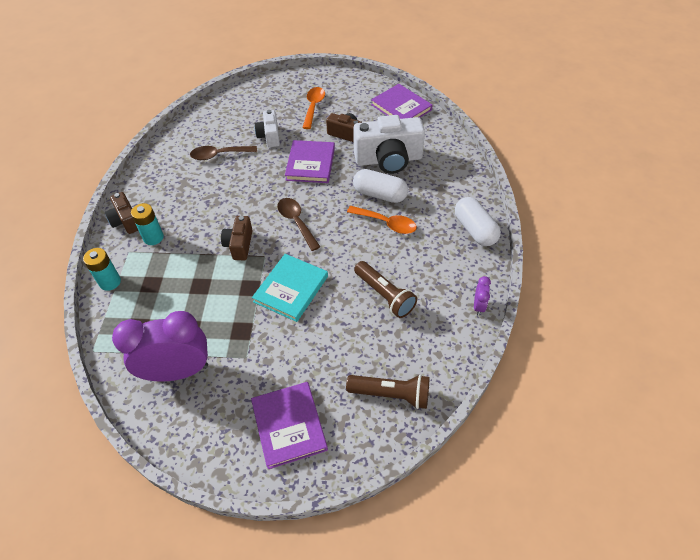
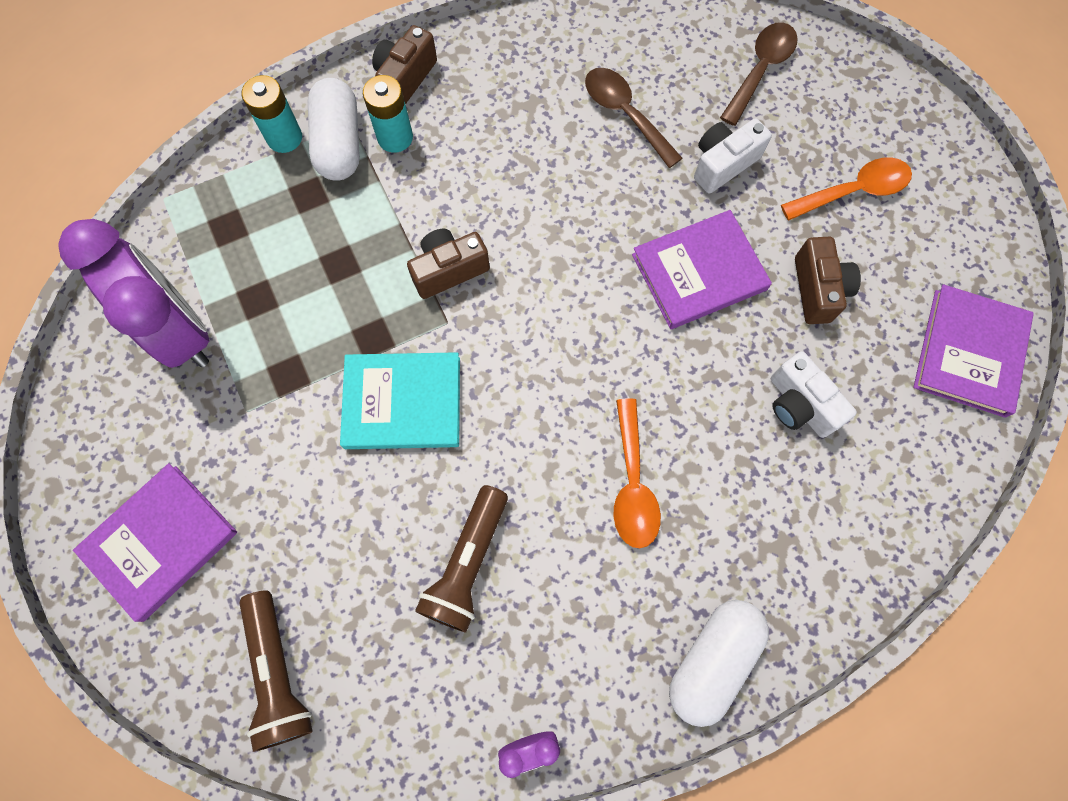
camera: 60 degrees right, 20 degrees up
brown spoon [277,198,320,251] -> brown spoon moved to [720,22,798,126]
white camera [353,115,425,174] -> white camera [771,351,857,438], size x0.54
white capsule [353,169,408,203] -> white capsule moved to [308,78,360,181]

